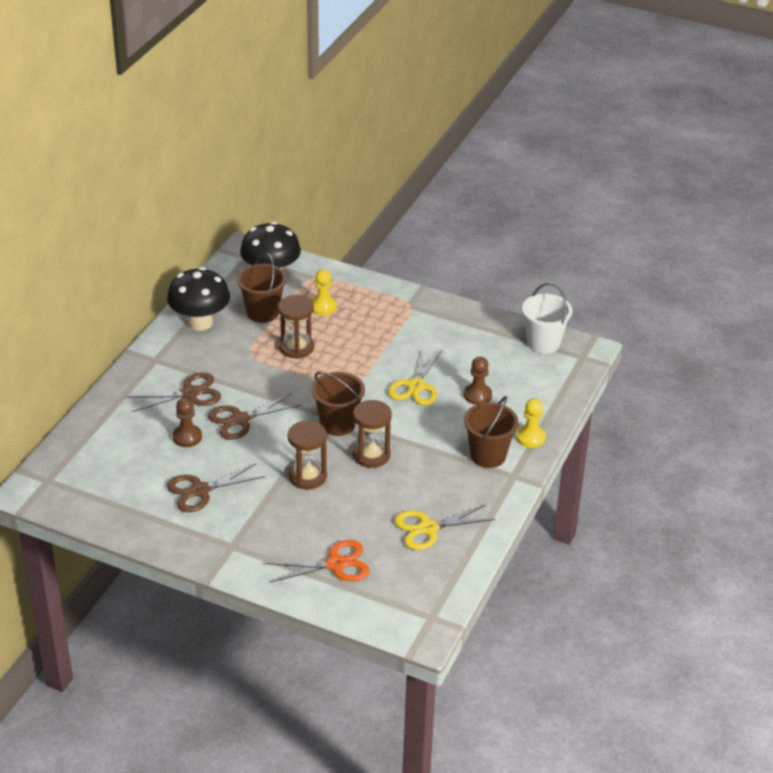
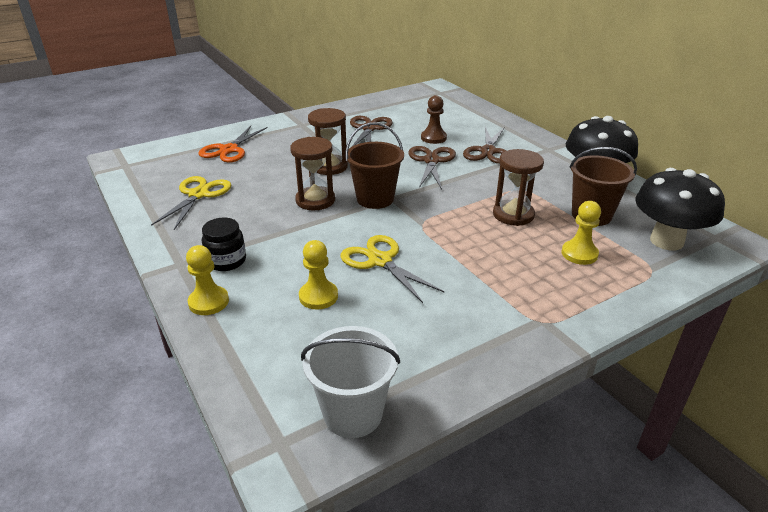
camera: 125 degrees right, 5 degrees down
brown pawn [464,357,492,405] -> yellow pawn [299,240,338,309]
brown bucket [464,396,518,468] -> black jar [202,218,246,271]

